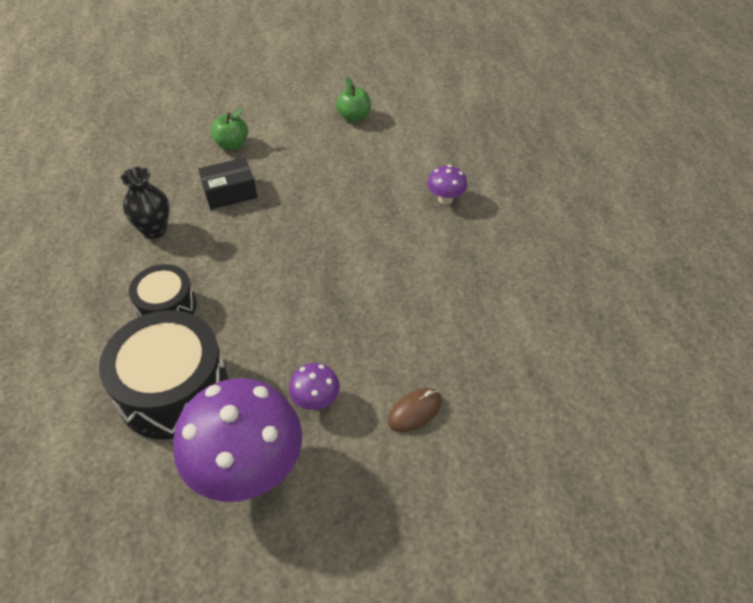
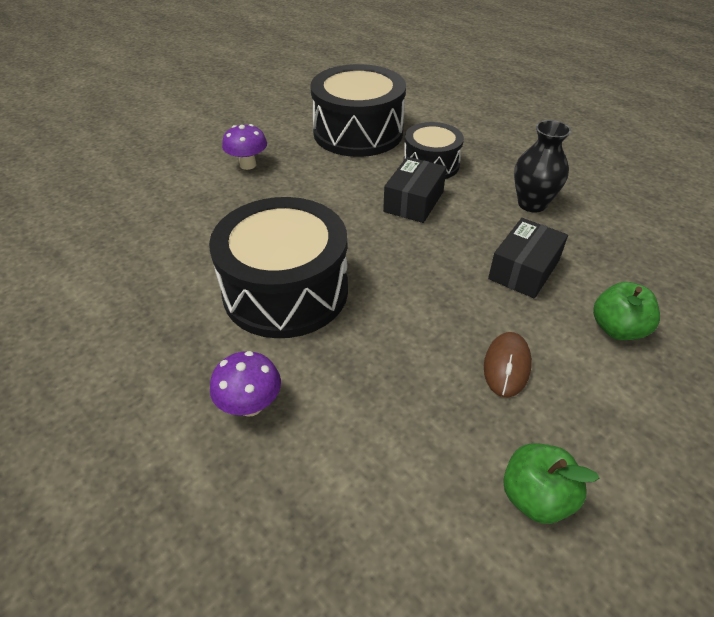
camera: 145 degrees right, 5 degrees down
purple mushroom [173,378,302,502] -> none
brown mouse [388,388,442,432] -> brown mouse moved to [484,332,532,397]
none -> black drum [209,197,348,338]
none -> black box [383,157,447,223]

